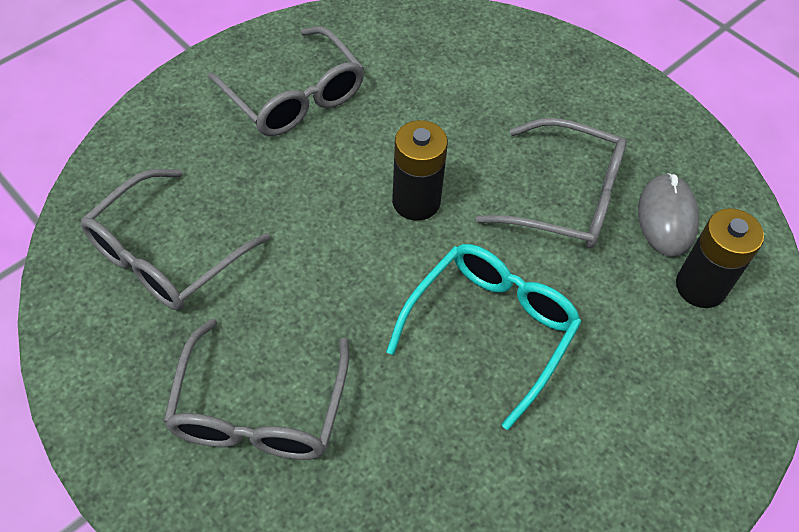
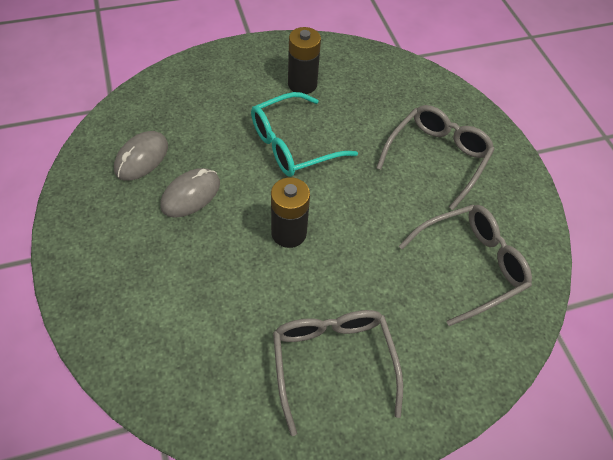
camera: 155 degrees left, 0 degrees up
grey glasses [476,118,626,248] -> grey mouse [160,168,220,218]
black battery [676,208,764,308] -> black battery moved to [288,27,321,94]

